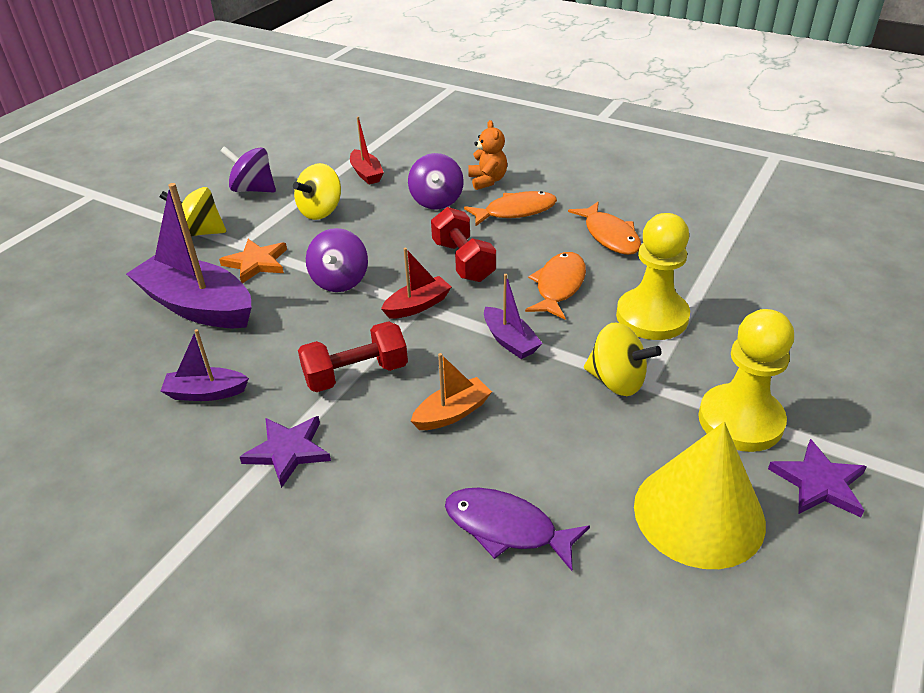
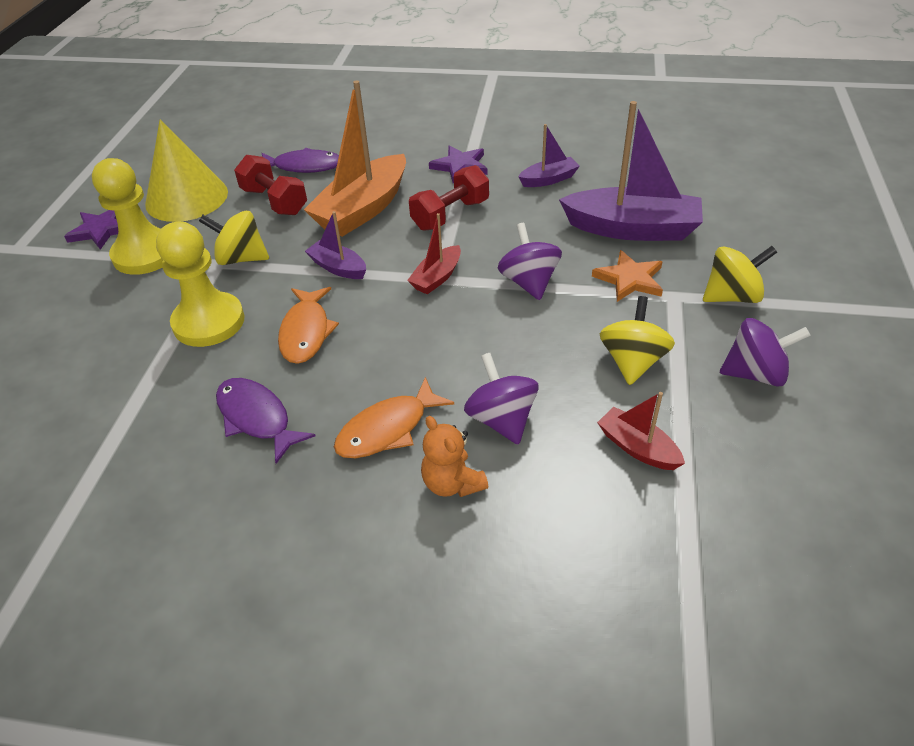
camera: 160 degrees right, 5 degrees up
orange boat [411,353,492,430] -> orange boat [304,81,406,237], size x1.99
red dumbbell [431,207,496,282] -> red dumbbell moved to [234,155,307,215]
orange fish [568,202,641,255] -> purple fish [216,378,315,464]

